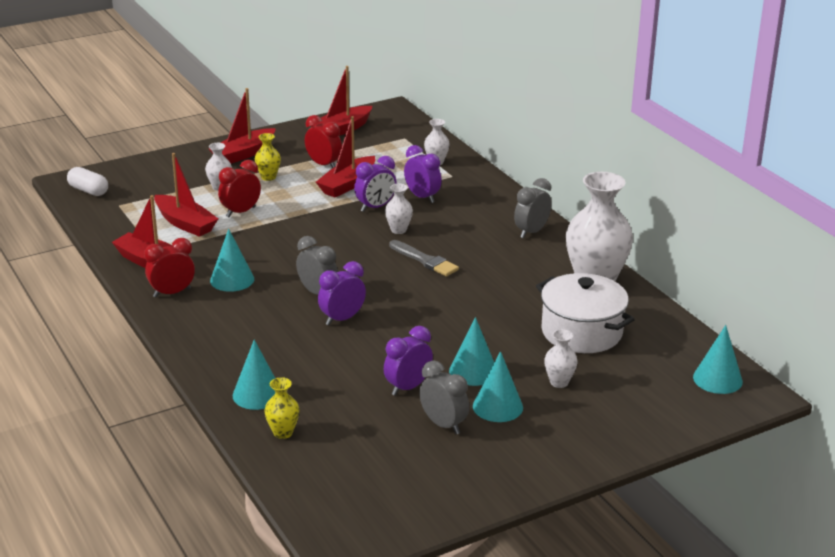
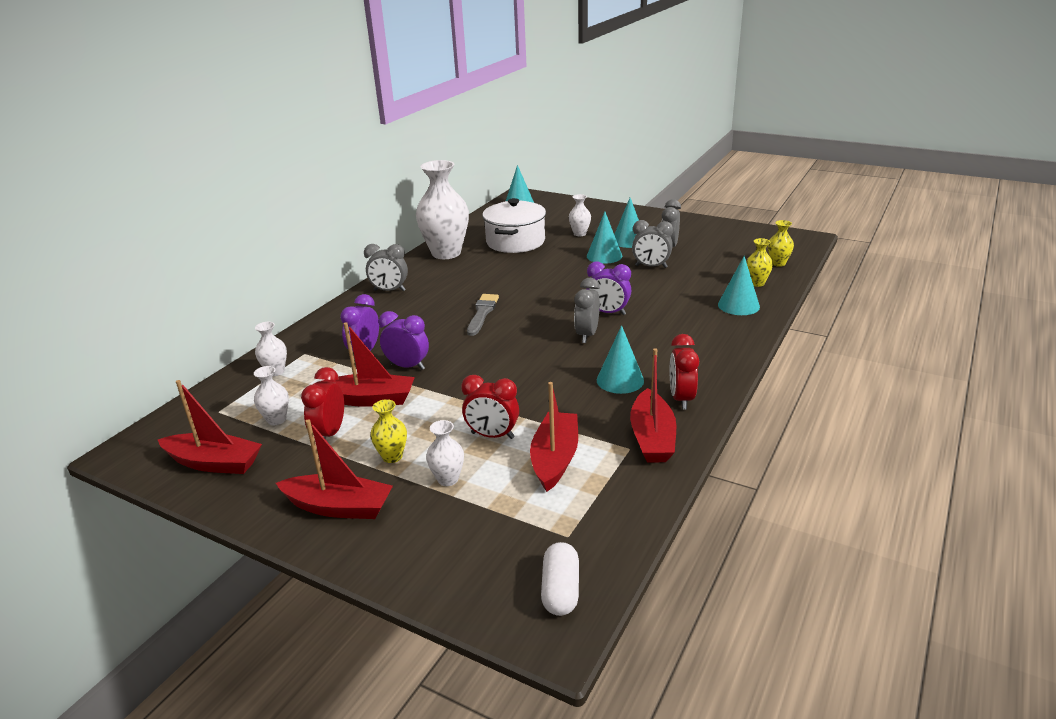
camera: 120 degrees left, 0 degrees up
red clock [144,238,195,298] -> red clock turned 60 degrees clockwise [670,334,699,410]
purple clock [384,326,433,396] -> grey clock [632,220,673,268]
white vase [385,184,413,234] -> white vase moved to [254,366,289,425]
none -> yellow vase [768,220,794,267]

